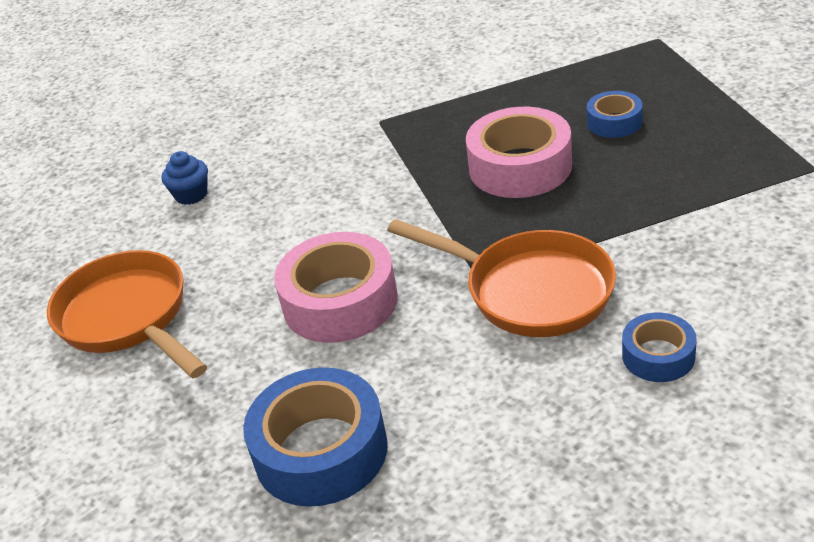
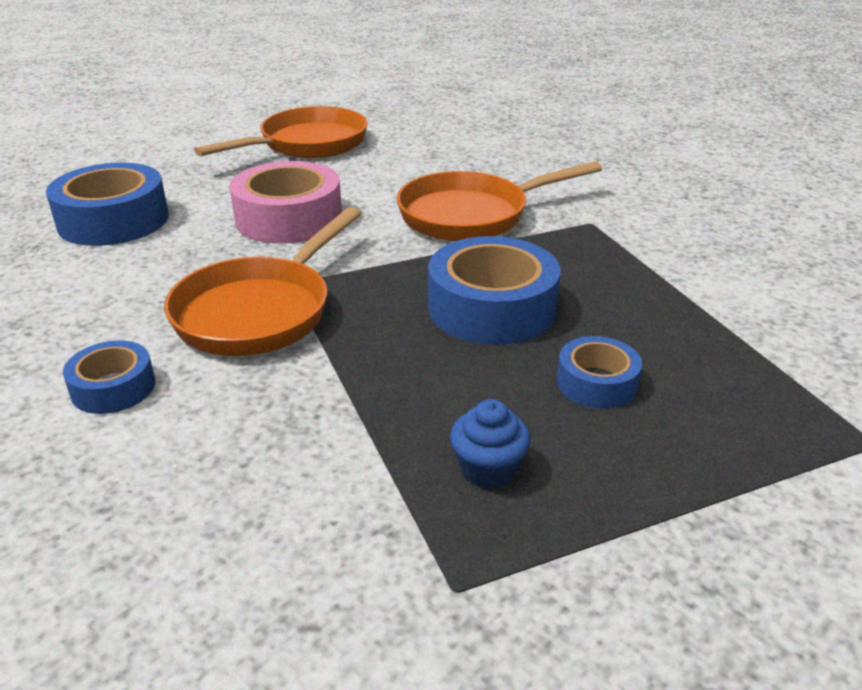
camera: 80 degrees right, 5 degrees down
blue cupcake [162,151,208,205] -> blue cupcake moved to [450,399,530,489]
pink tape [466,107,572,198] -> blue tape [428,236,560,345]
none -> orange pan [397,161,602,241]

